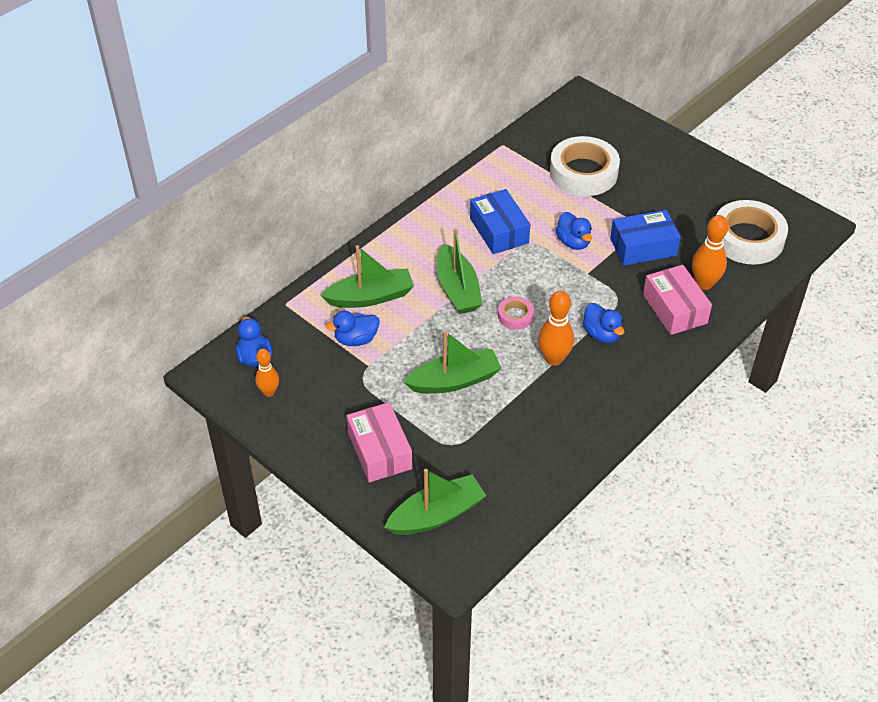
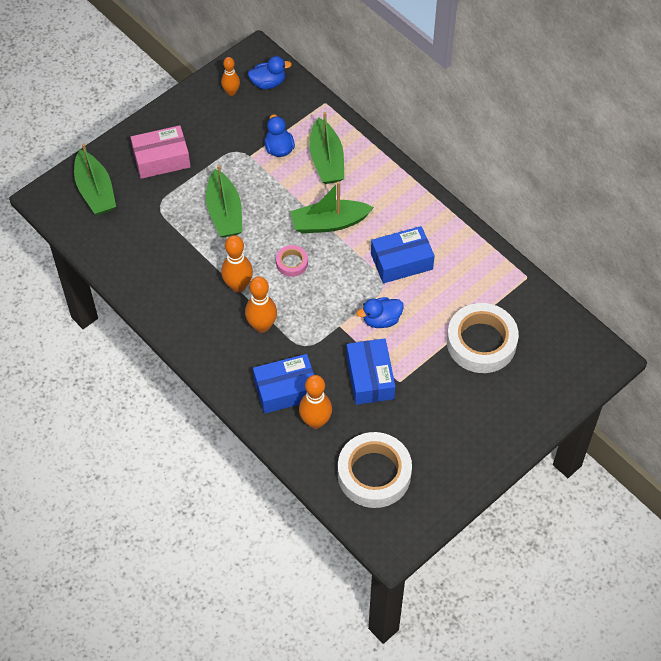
camera: 95 degrees right, 10 degrees up
blue duck [583,303,624,343] -> orange bowling pin [245,276,277,333]
pink box [643,265,712,335] -> blue box [253,354,314,414]

